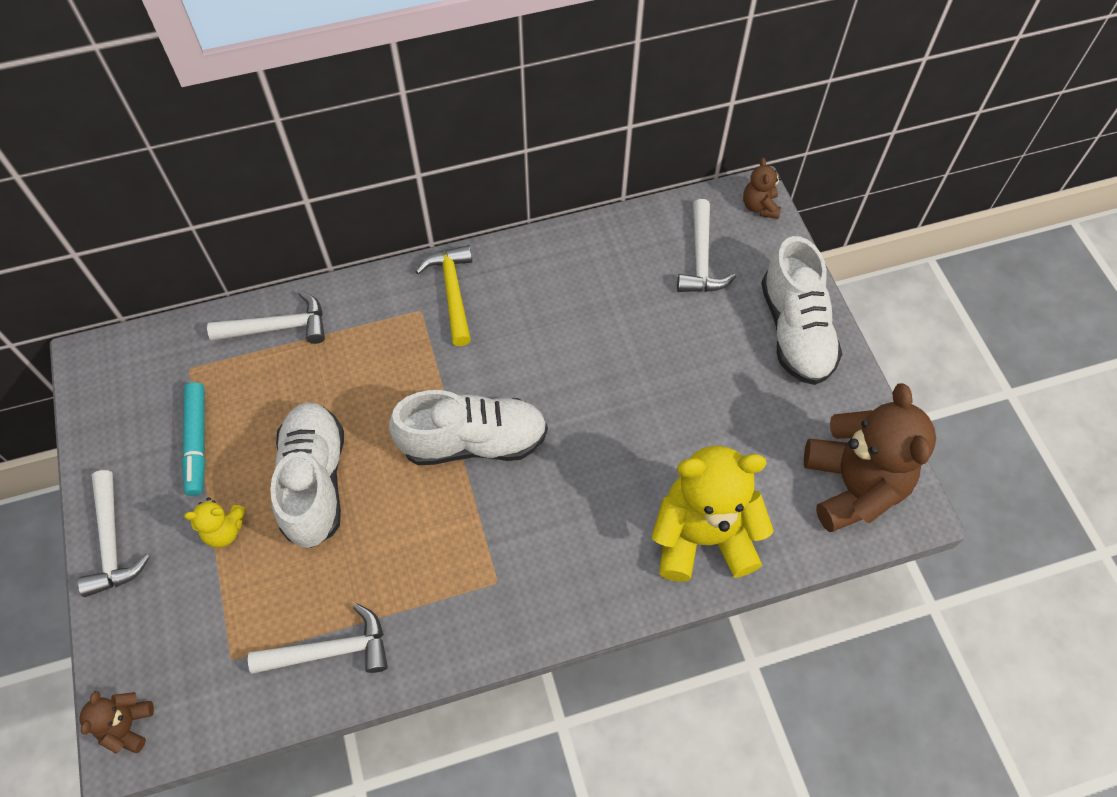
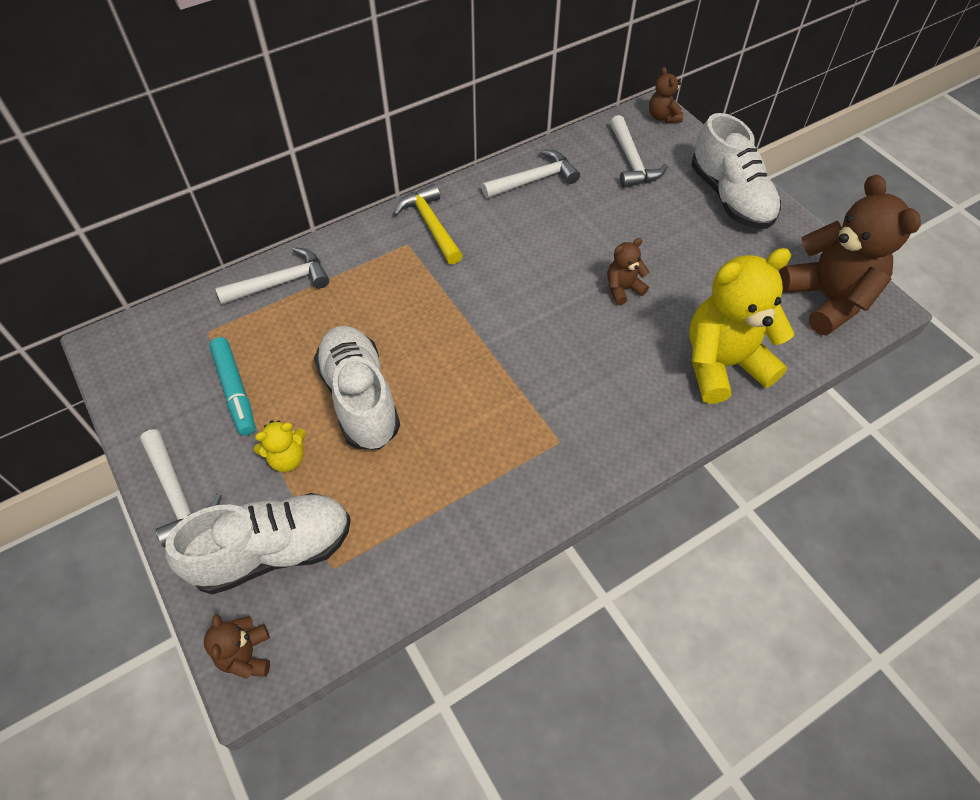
camera: 15 degrees left, 5 degrees down
white hammer [248,604,388,674] -> white hammer moved to [481,149,580,198]
white shoe [389,390,548,465] -> white shoe moved to [165,493,351,595]
none -> brown teddy bear [607,238,649,305]

